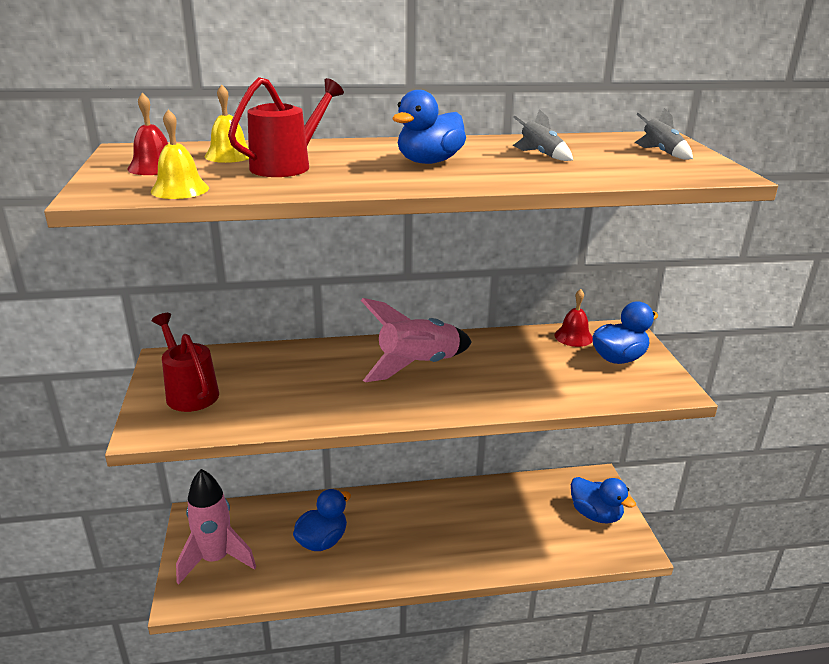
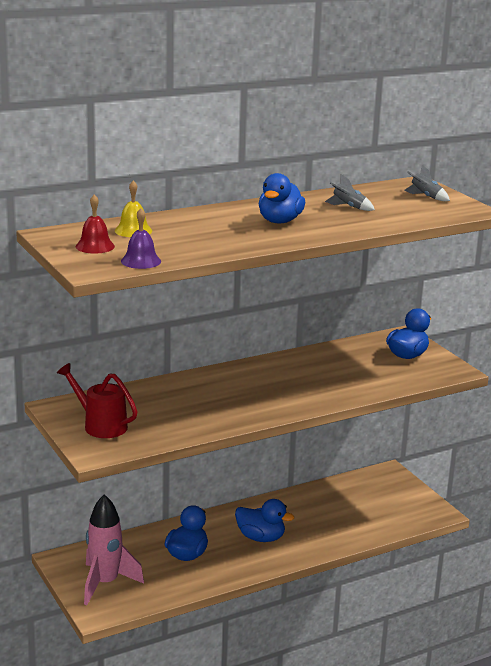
camera: 20 degrees left, 5 degrees down
yellow bell [151,109,209,199] -> purple bell [121,208,161,269]
red watering can [228,77,344,177] -> none
pink rocket [361,298,472,382] -> none
red bell [554,289,593,347] -> none
blue duck [571,477,636,524] -> blue duck moved to [235,499,294,542]

